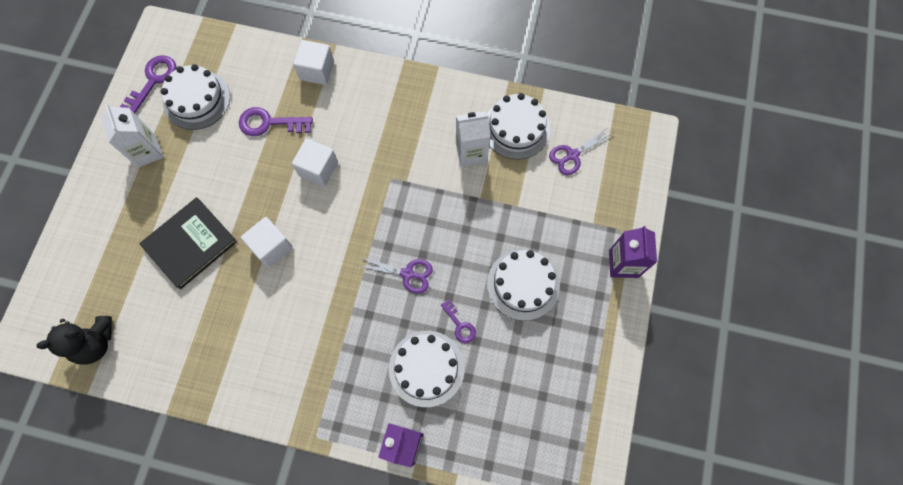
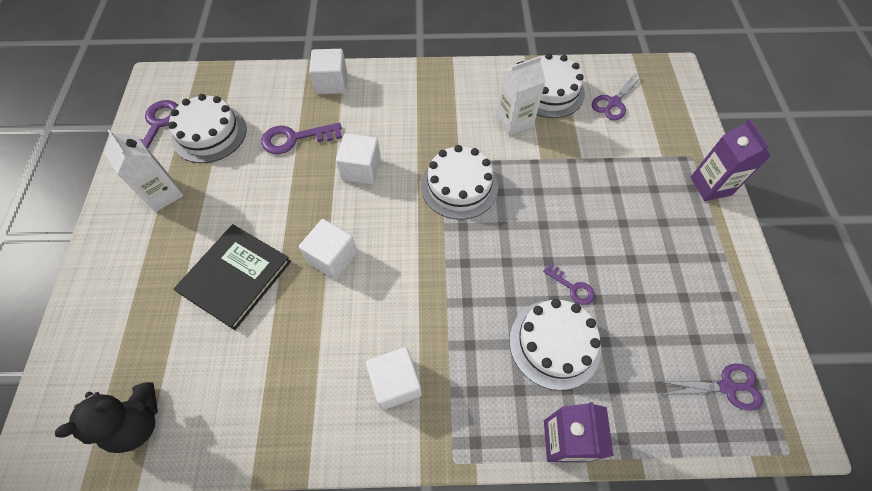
camera: 15 degrees left, 10 degrees down
purple scissors [359,257,433,294] -> purple scissors moved to [661,363,763,411]
white cake [487,249,560,321] -> white cake moved to [421,145,498,220]
none -> white cube [366,347,422,410]

